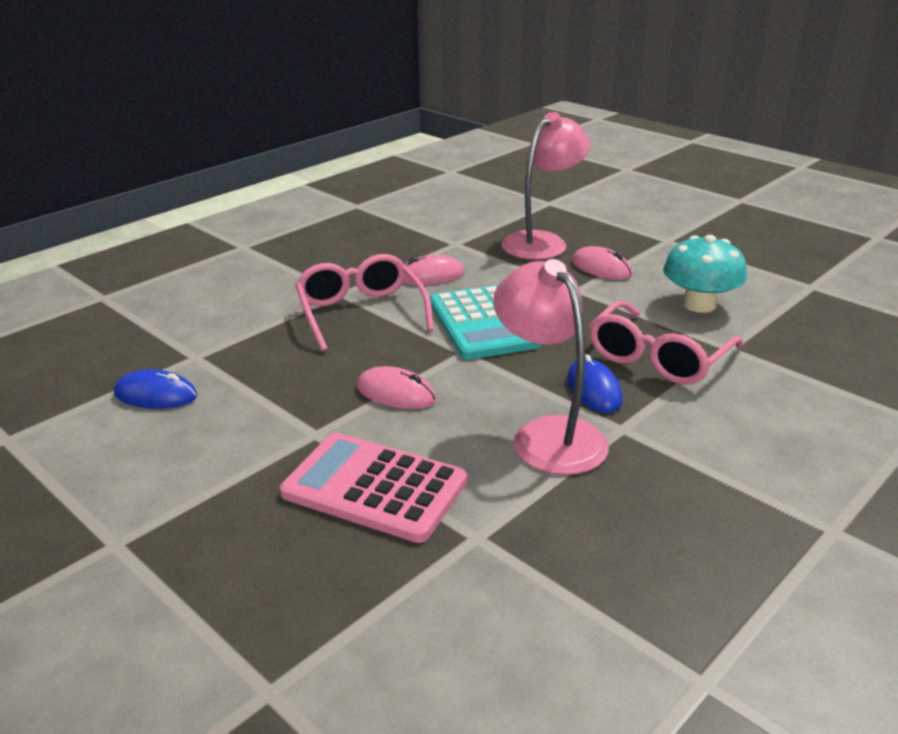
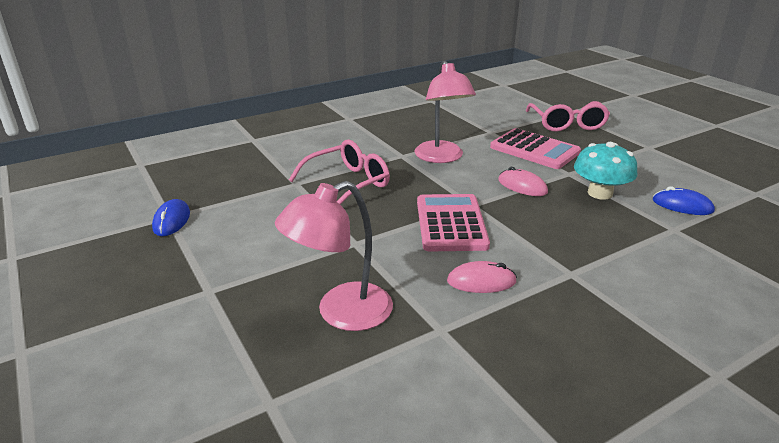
camera: 165 degrees left, 0 degrees up
pink glasses [295,254,434,351] -> pink glasses moved to [526,101,610,132]
turquoise calculator [429,285,541,360] -> pink calculator [417,194,490,251]
blue mouse [567,354,623,413] -> blue mouse moved to [152,199,190,236]
pink mouse [572,246,632,280] -> none
turquoise mushroom [663,235,747,313] -> turquoise mushroom moved to [574,142,637,200]

